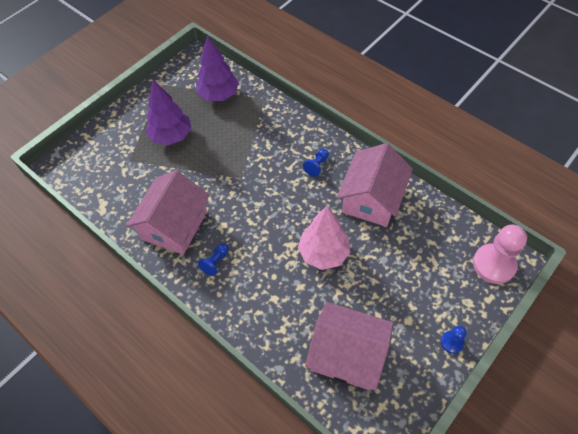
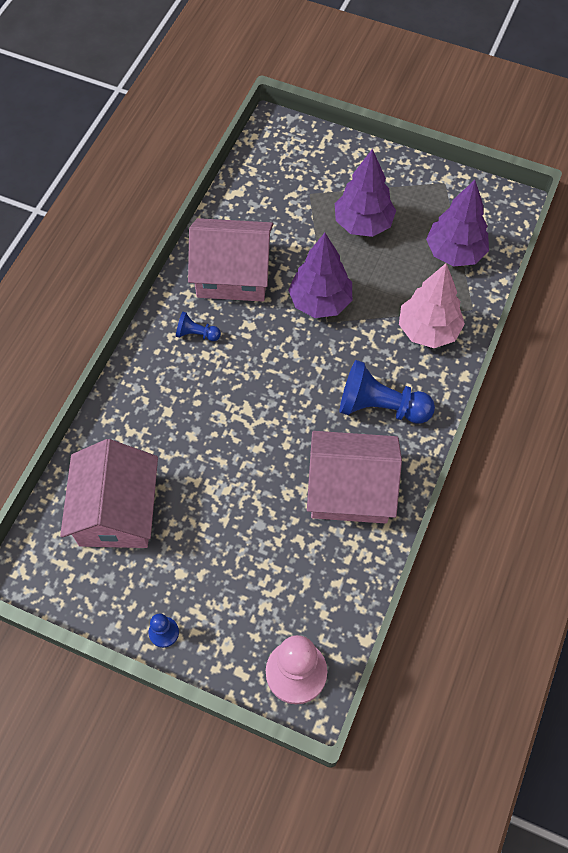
camera: 70 degrees right, 5 degrees up
pink tree [298,206,350,270] -> pink tree moved to [399,263,465,348]
blue pawn [303,149,329,177] -> blue pawn [339,360,435,424], size x2.01
none -> purple tree [288,233,352,318]

